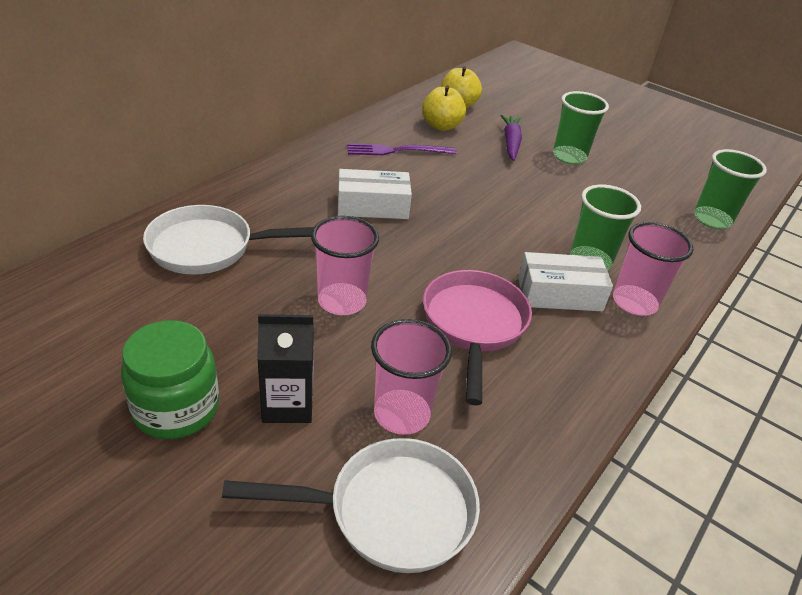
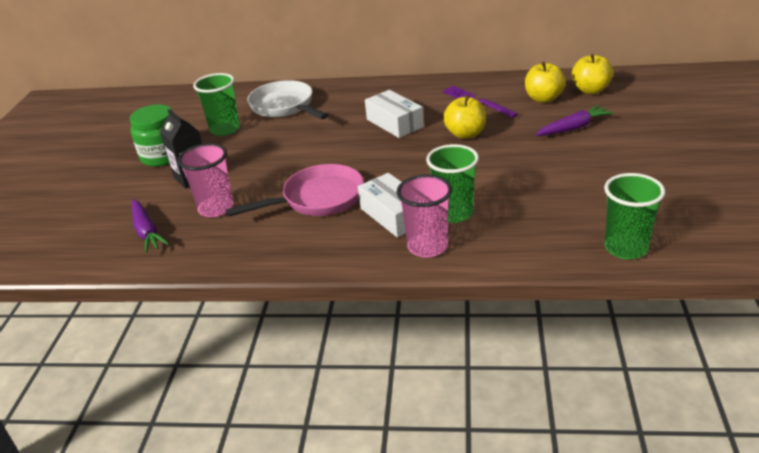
camera: 65 degrees right, 5 degrees down
white pan [222,438,480,573] -> purple carrot [132,200,169,253]
pink cup [311,216,379,315] -> none
green cup [553,91,609,164] -> green cup moved to [193,73,240,136]
none -> yellow apple [443,95,486,139]

